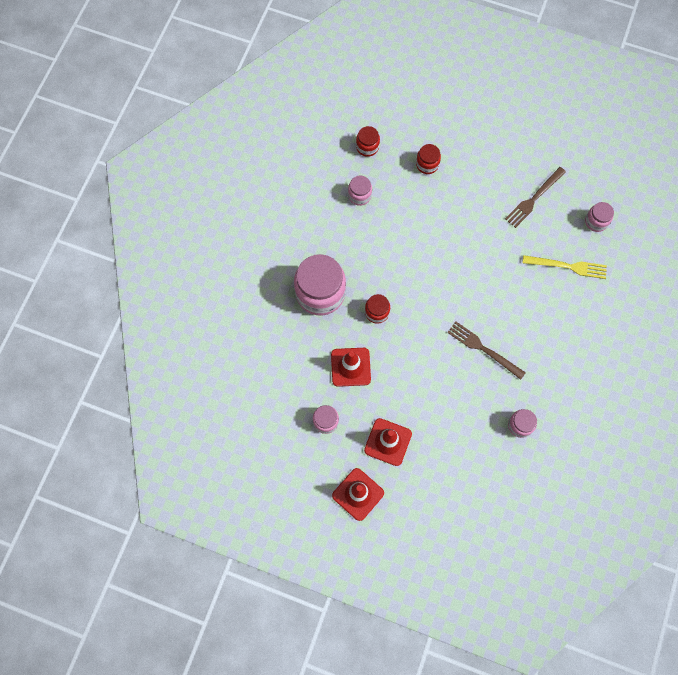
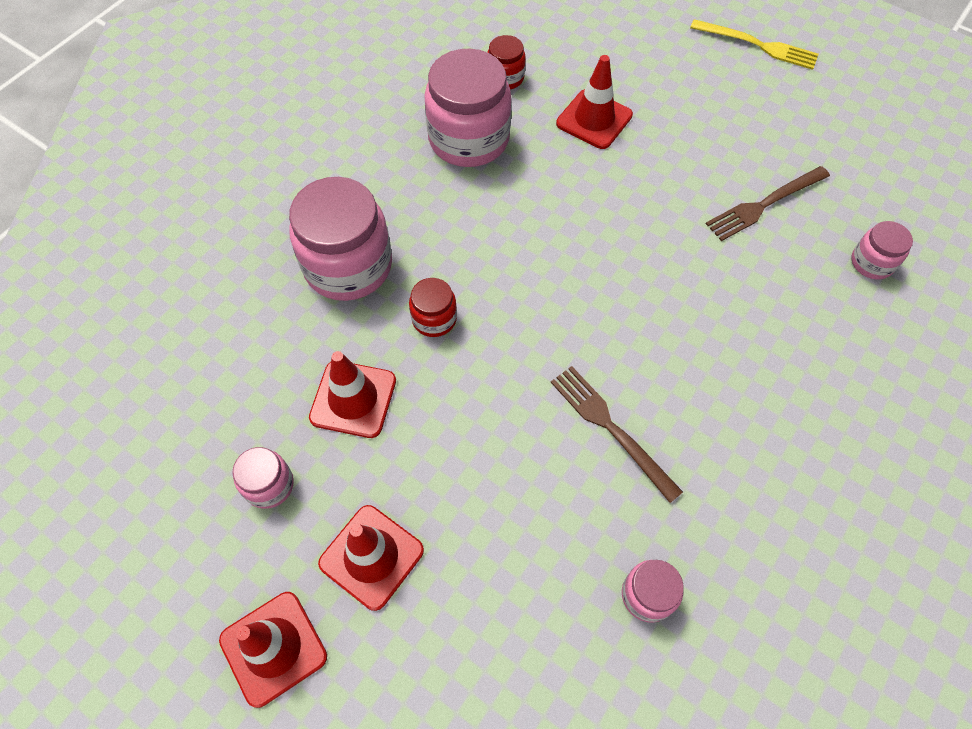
camera: 15 degrees right, 10 degrees down
pink jar [348,176,372,206] -> pink jar [424,49,511,167], size x2.04
red jar [416,144,441,174] -> red traffic cone [556,55,633,149]
yellow fork [522,255,607,279] -> yellow fork moved to [690,19,819,70]

